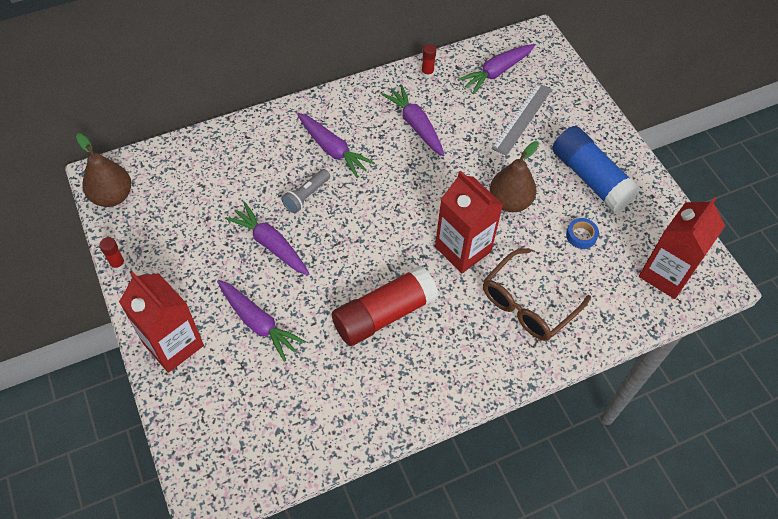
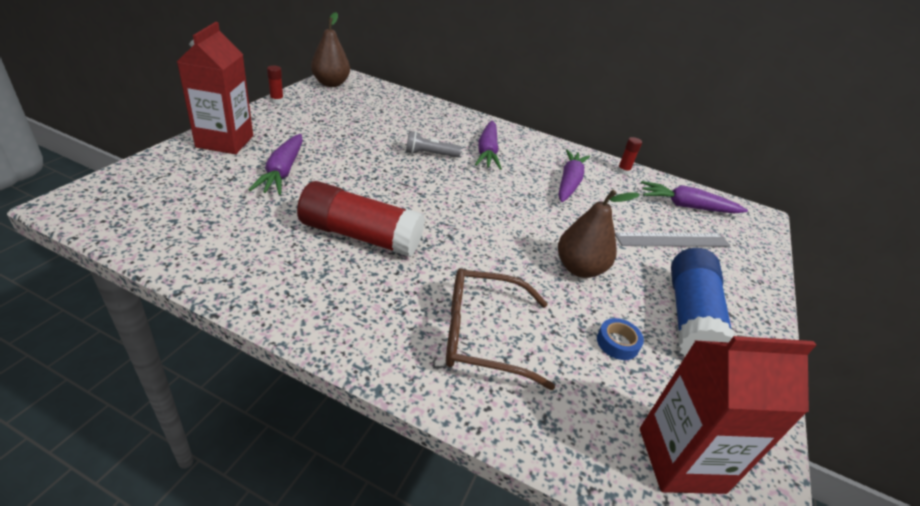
camera: 45 degrees right, 20 degrees down
purple carrot [225,202,309,275] -> none
red carton [435,170,504,273] -> none

